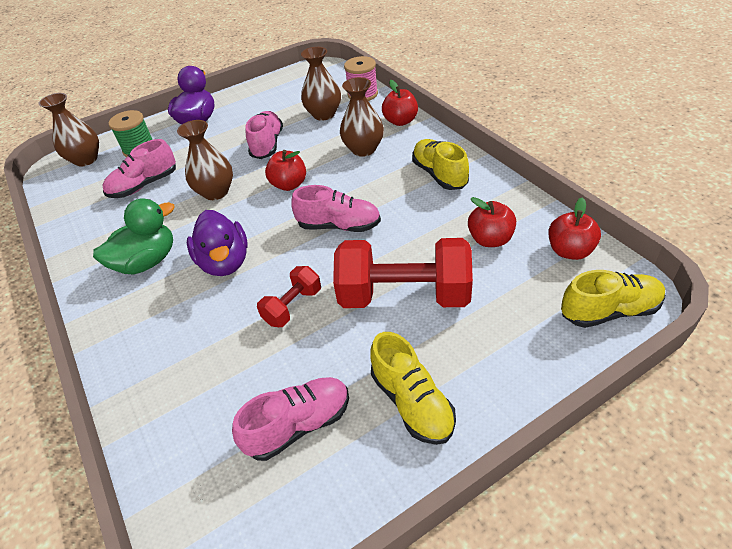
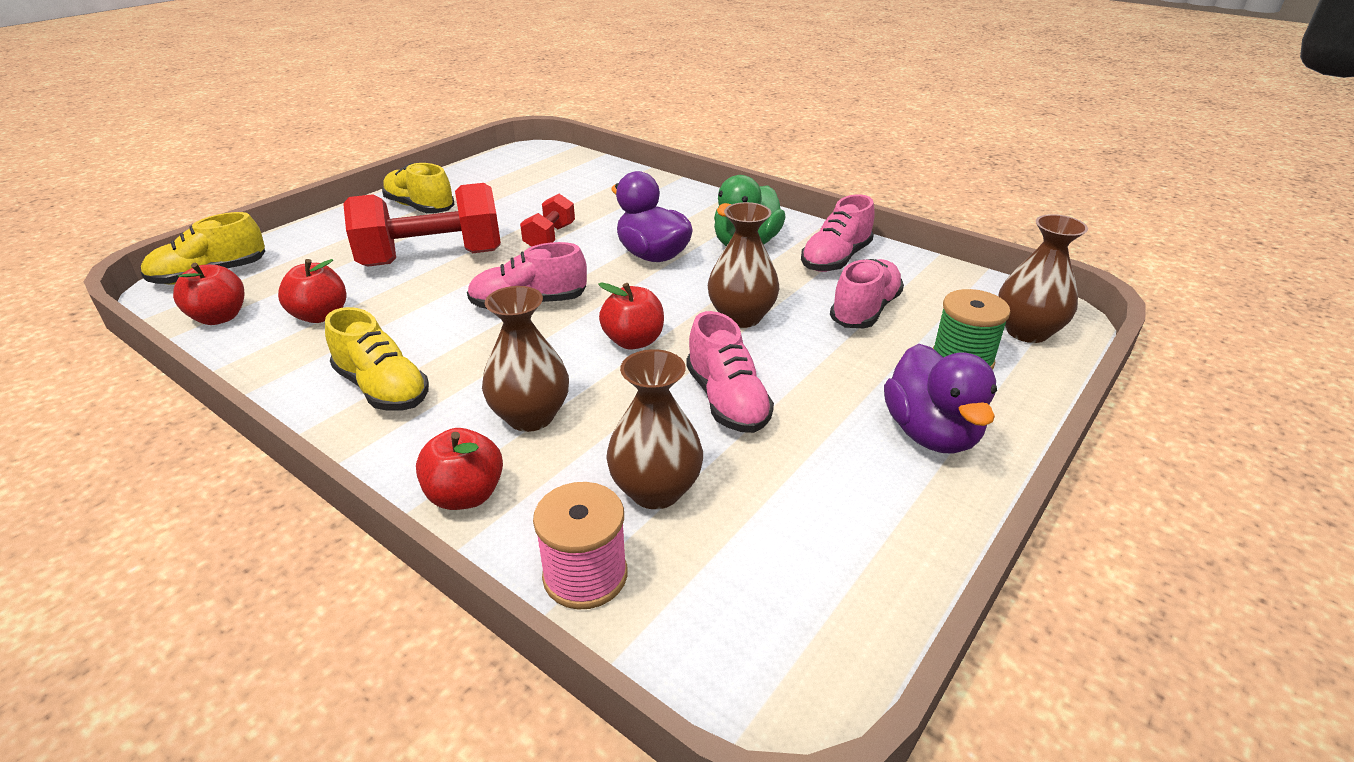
camera: 155 degrees right, 10 degrees down
pink shoe [232,377,349,461] -> pink shoe moved to [801,194,875,272]

